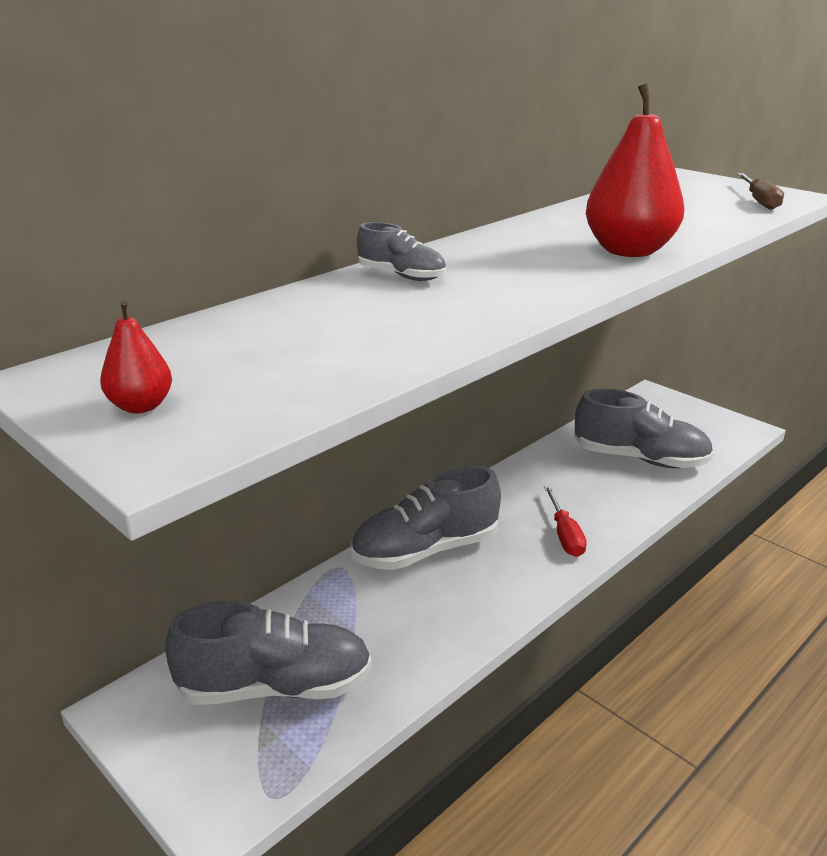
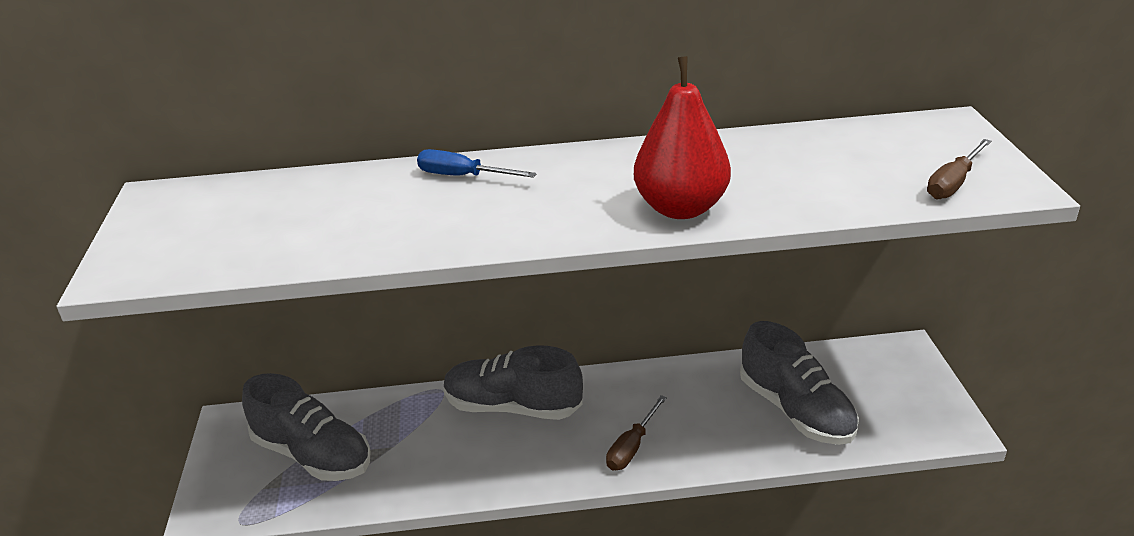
camera: 40 degrees right, 5 degrees up
red pear [100,301,172,413] -> none
grey shoe [357,222,446,281] -> blue screwdriver [417,149,537,178]
red screwdriver [544,485,587,557] -> brown screwdriver [606,395,667,471]

